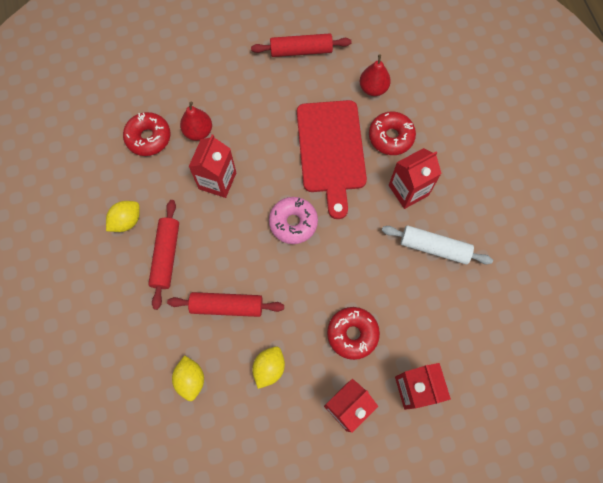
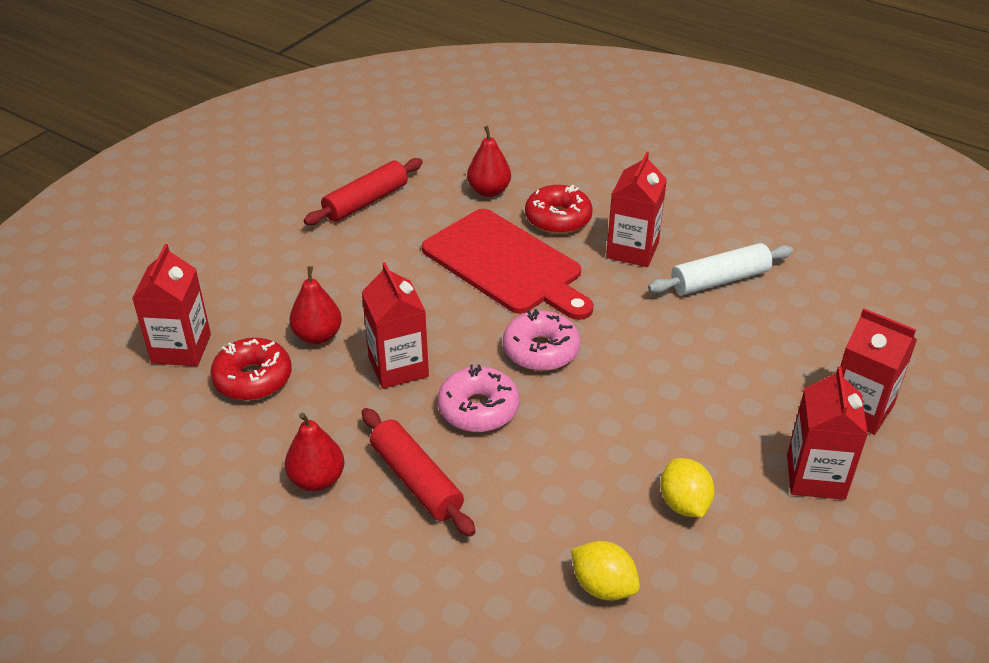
camera: 40 degrees left, 30 degrees down
yellow lemon [106,201,140,232] -> red pear [285,413,345,491]
red rolling pin [167,292,284,317] -> none
red donut [327,307,380,360] -> none
none -> red carton [132,244,211,366]
none -> pink donut [438,365,519,432]

